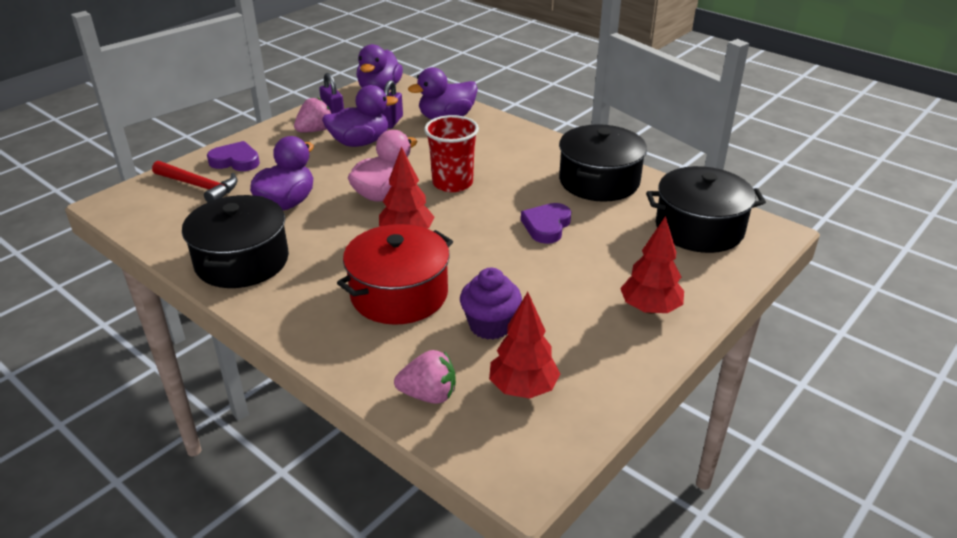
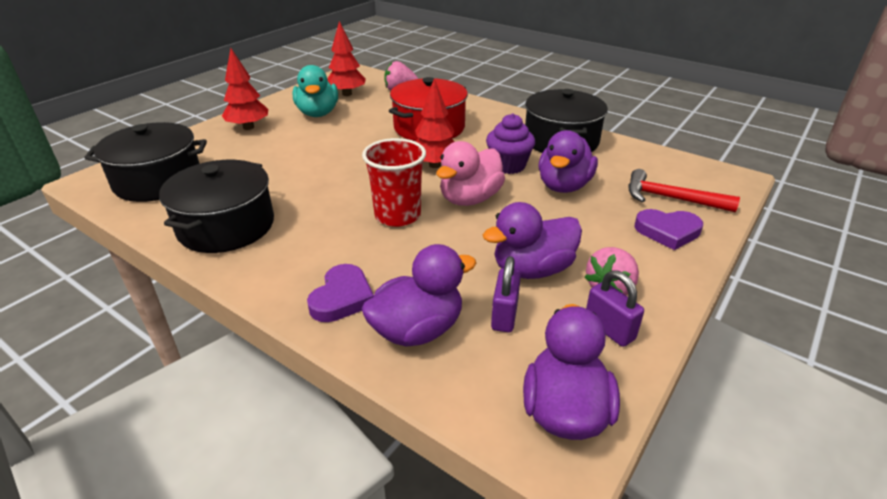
camera: 175 degrees right, 0 degrees up
purple cupcake [460,268,522,340] -> purple cupcake moved to [486,113,535,174]
purple heart [521,203,571,244] -> purple heart moved to [307,264,374,322]
none -> turquoise duck [292,65,338,117]

